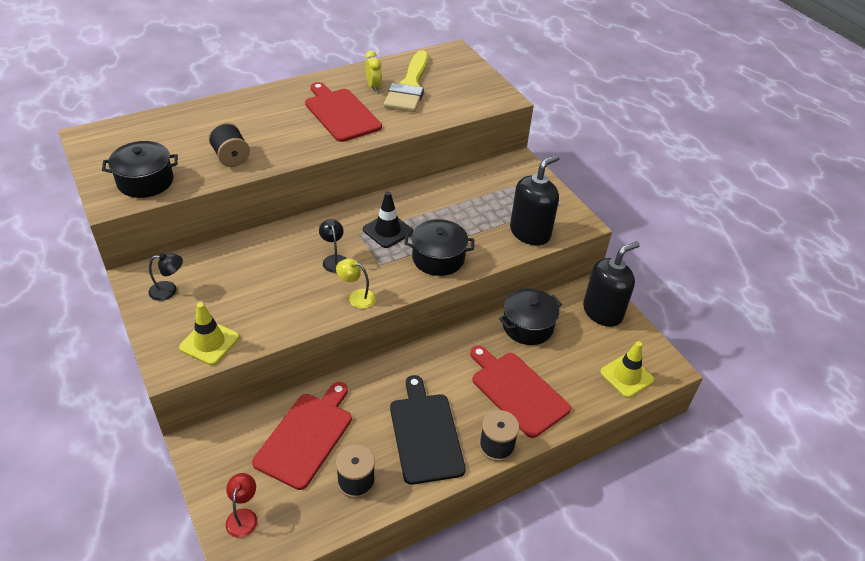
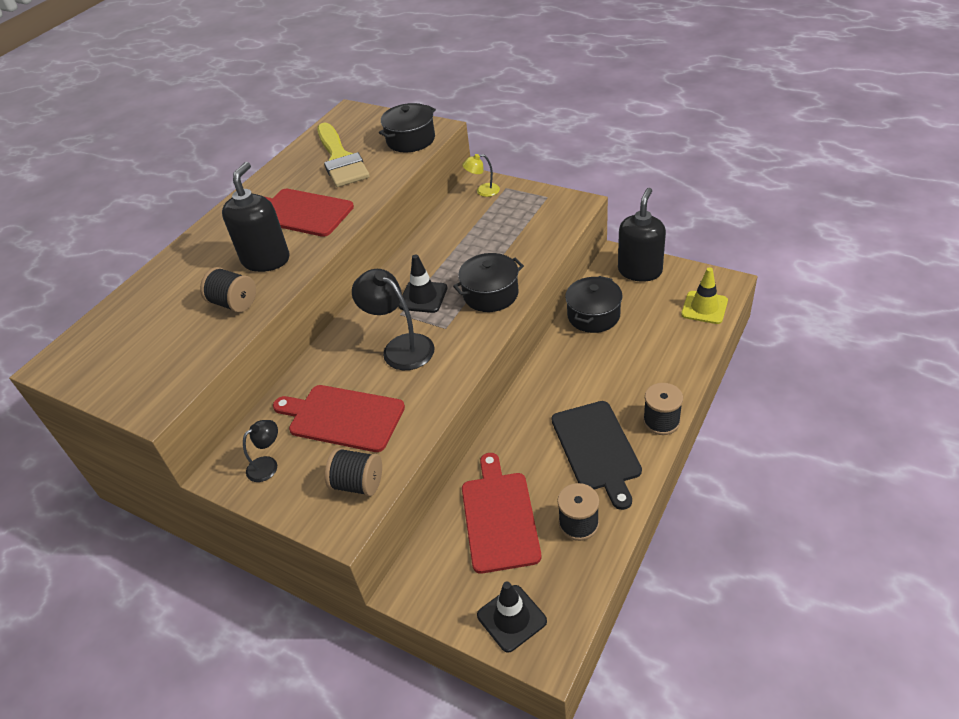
camera: 25 degrees left, 0 degrees up
black pot [102,141,178,198] -> black pot moved to [379,103,436,152]
yellow traffic cone [179,302,239,365] -> black spool [325,448,382,496]
red lamp [226,473,257,538] -> black traffic cone [477,582,547,653]
black lamp [319,219,347,273] -> black lamp [352,269,435,370], size x1.82
yellow lamp [336,259,376,309] -> yellow lamp moved to [462,154,500,197]
yellow clock [365,51,382,92] -> none
black cutting board [390,375,466,485] -> black cutting board turned 150 degrees counterclockwise [552,401,642,510]
red cutting board [470,345,571,438] -> red cutting board moved to [273,385,405,452]
black soap dispenser [510,154,560,245] -> black soap dispenser moved to [222,162,289,272]

